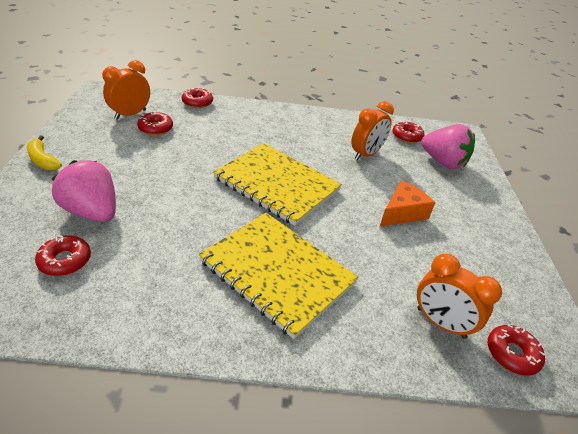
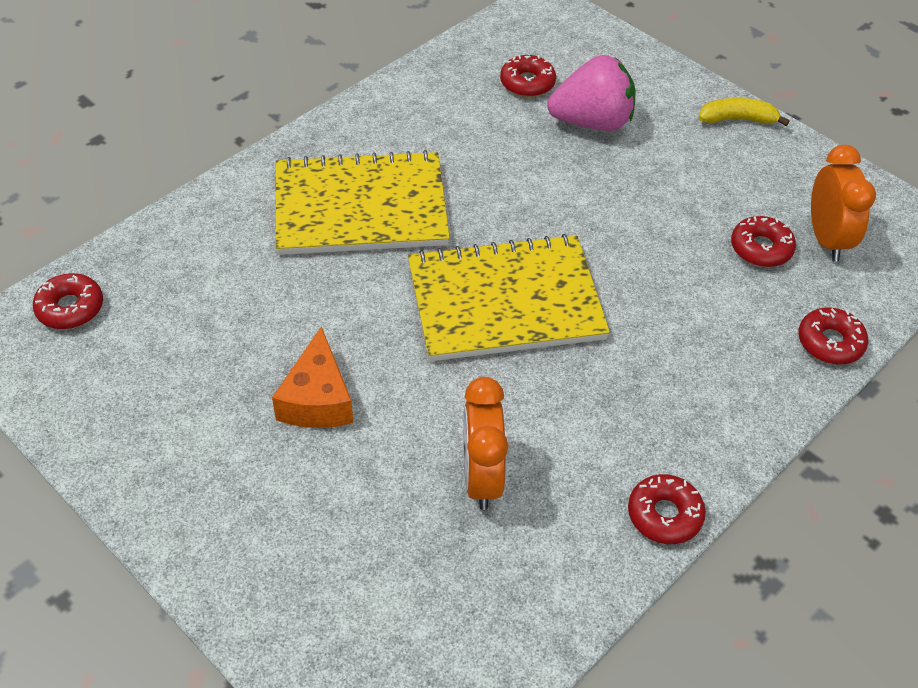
camera: 135 degrees right, 10 degrees up
red donut [392,121,424,143] -> red donut moved to [628,474,706,544]
orange clock [417,254,502,339] -> none
pink strawberry [421,124,475,169] -> none

